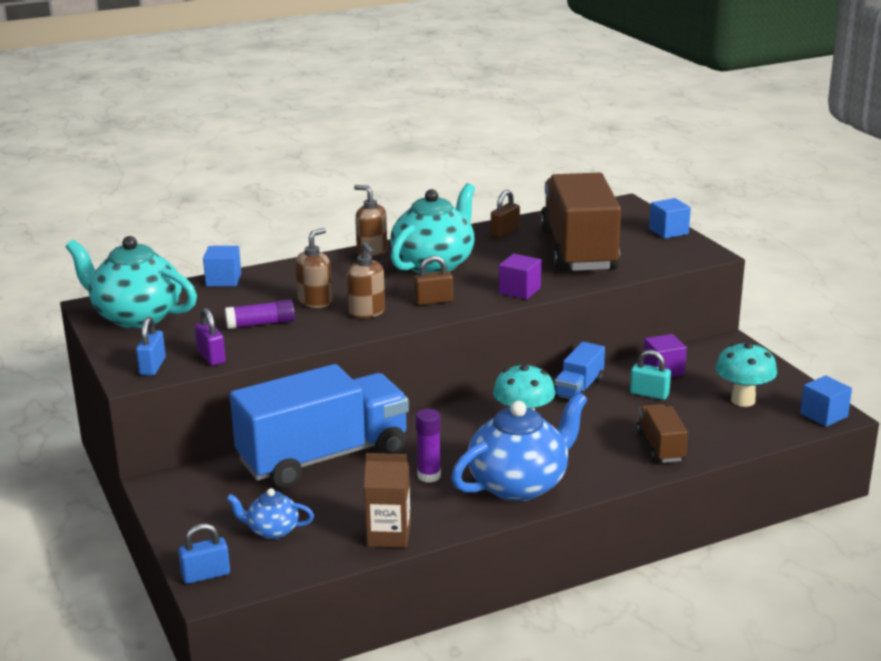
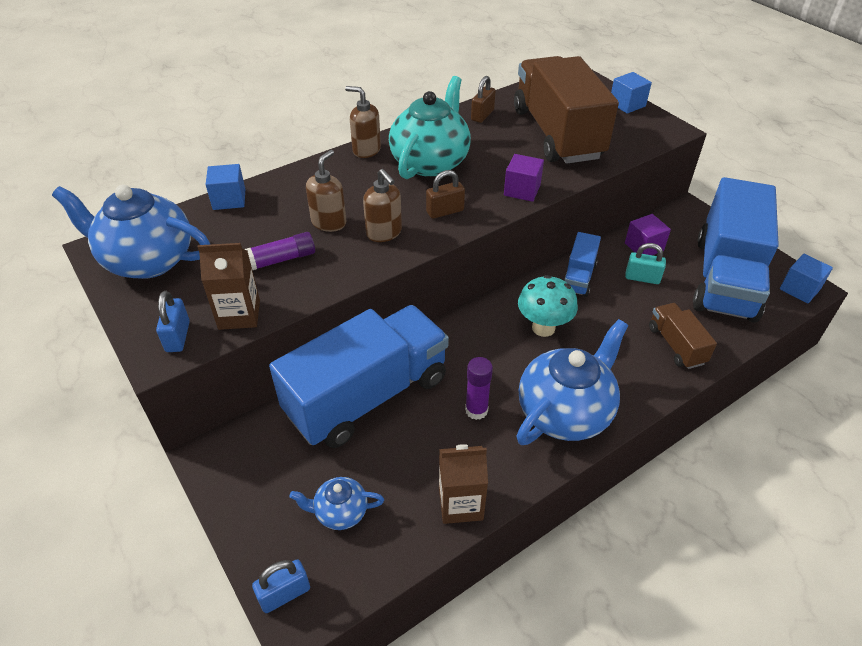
camera: 10 degrees left, 20 degrees up
turquoise teapot [66,236,197,328] -> blue teapot [52,185,211,279]
purple padlock [195,308,226,366] -> brown carton [198,243,260,330]
turquoise mushroom [715,343,777,407] -> blue truck [693,177,779,323]

